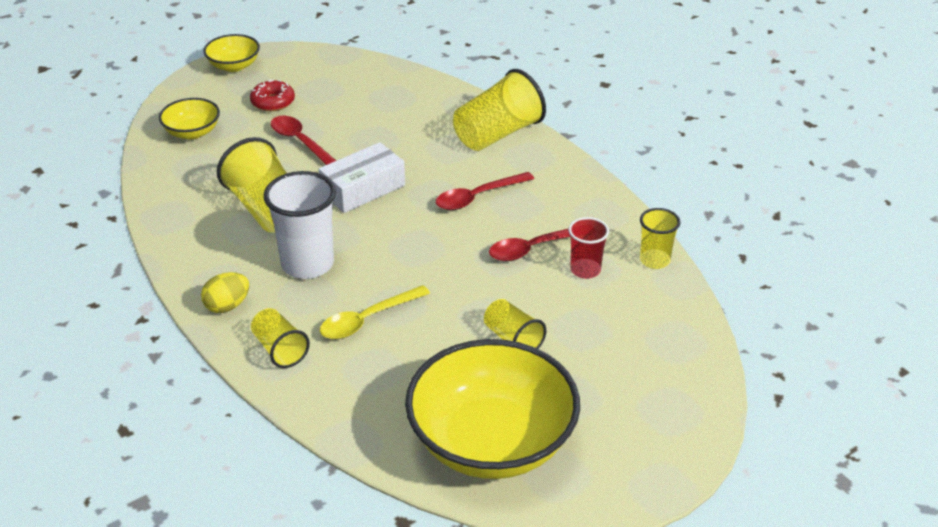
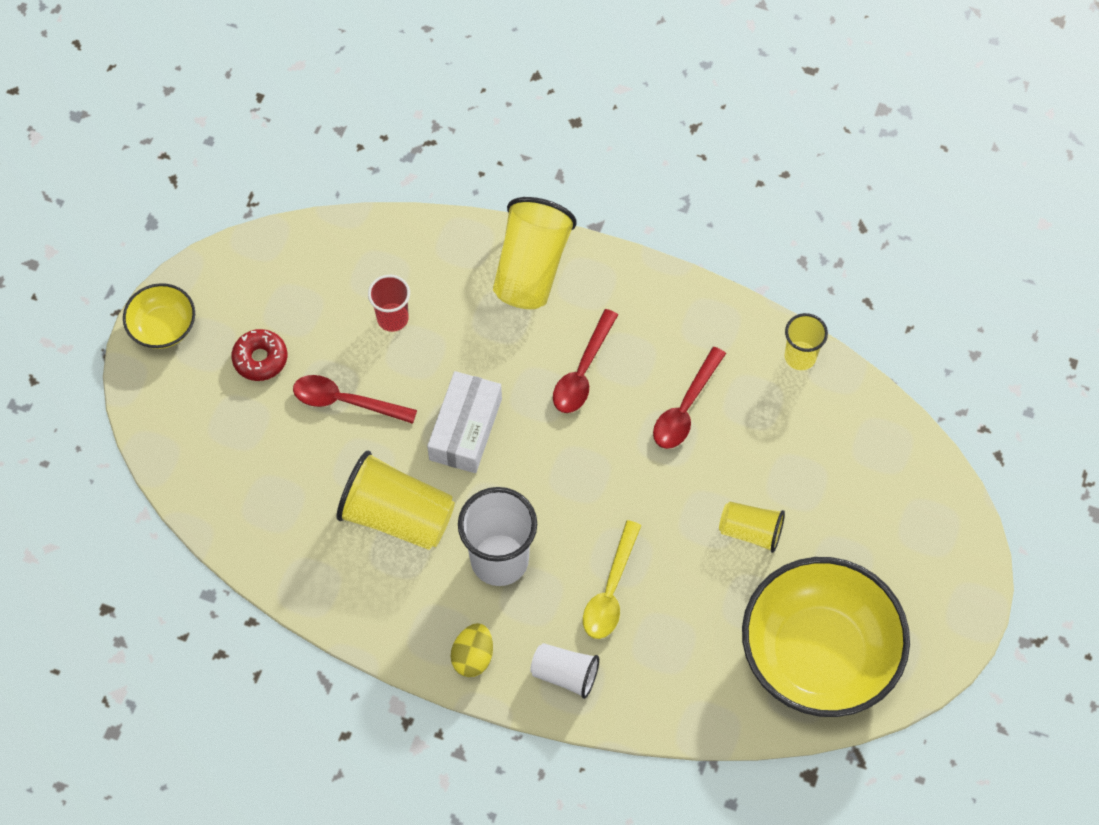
camera: 35 degrees left, 25 degrees up
yellow bowl [159,98,220,139] -> none
yellow cup [251,308,310,368] -> white cup [530,643,599,699]
red cup [568,217,609,279] -> red cup moved to [368,275,410,332]

